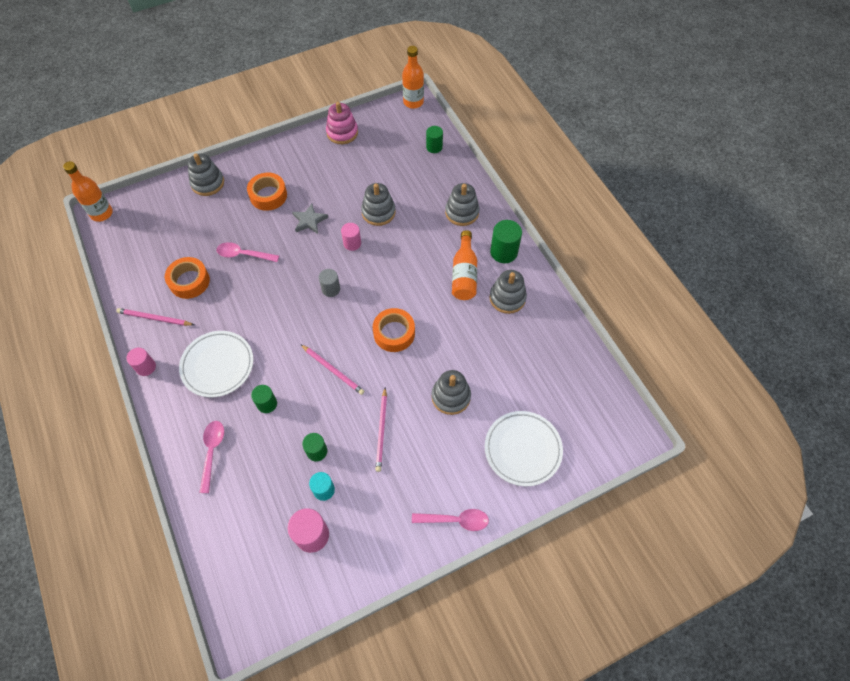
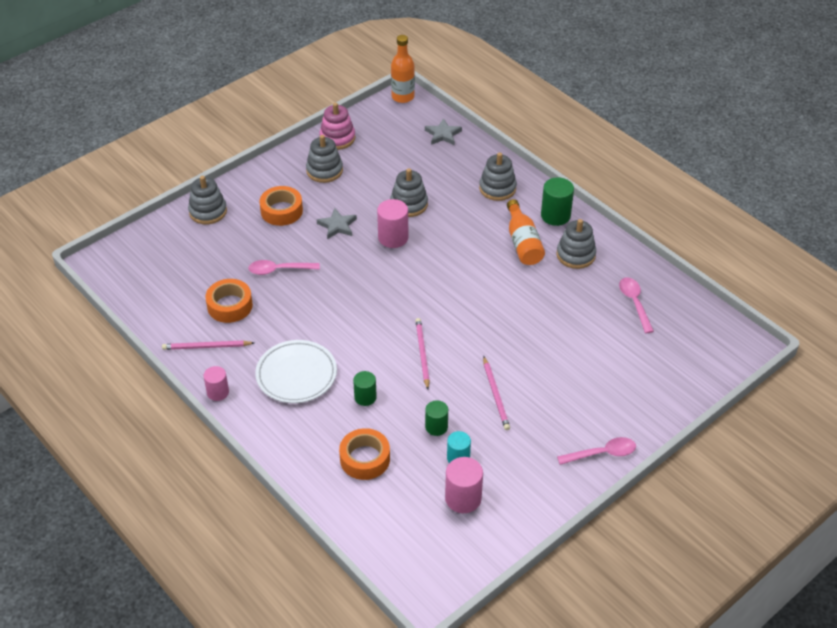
camera: 15 degrees left, 15 degrees down
orange bottle [63,161,113,222] -> none
pink spoon [199,421,224,493] -> pink spoon moved to [619,277,654,333]
pink pencil [300,344,365,395] -> pink pencil turned 120 degrees counterclockwise [415,318,430,389]
grey cylinder [319,269,340,297] -> none
pink cylinder [341,223,361,251] -> pink cylinder [377,199,408,248], size x1.53
orange tape [373,308,415,352] -> orange tape moved to [339,428,390,480]
green cylinder [426,126,443,153] -> grey star [425,118,462,145]
grey stacking toy [431,370,471,415] -> grey stacking toy moved to [306,135,343,183]
white plate [485,411,563,486] -> none

